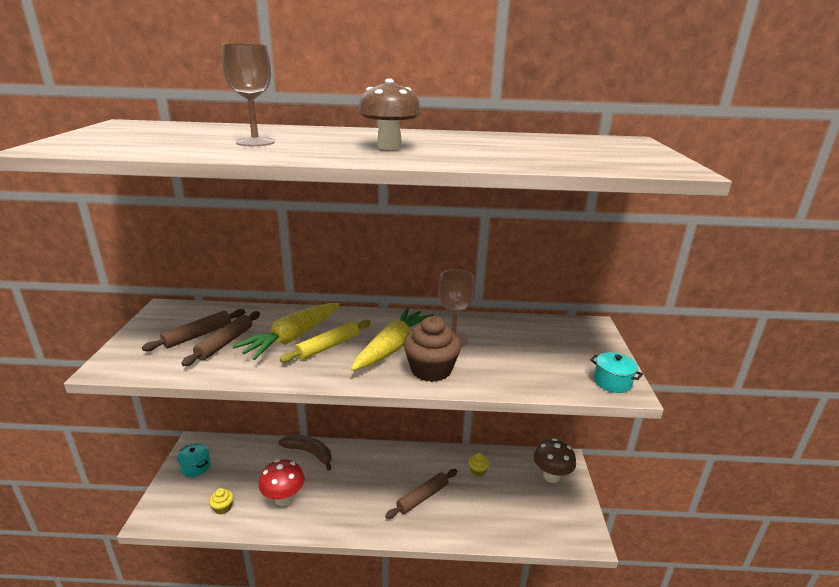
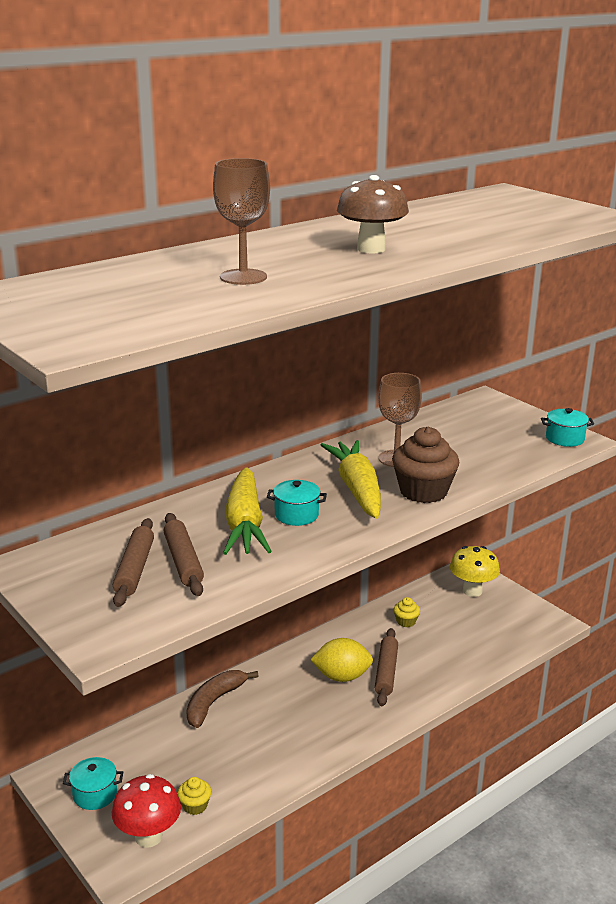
camera: 40 degrees left, 0 degrees up
red mushroom [259,459,304,506] -> red mushroom moved to [112,774,181,848]
brown banana [278,435,332,471] -> brown banana turned 45 degrees counterclockwise [186,670,258,728]
yellow rolling pin [280,320,371,363] -> turquoise pot [267,480,327,526]
brown mushroom [534,438,576,483] -> yellow mushroom [450,546,500,597]
none -> yellow lemon [310,638,373,682]

